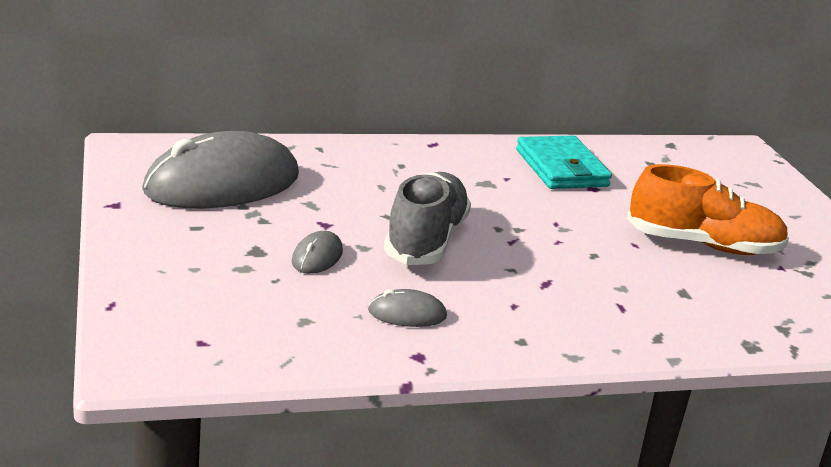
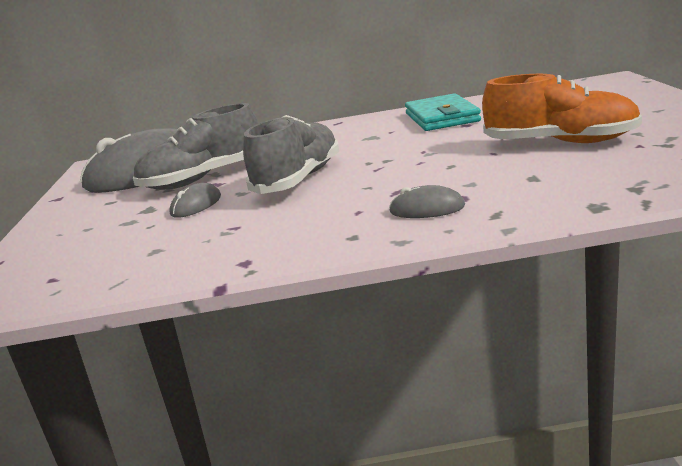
camera: 15 degrees right, 5 degrees down
grey mouse [368,289,447,327] -> grey mouse moved to [389,185,465,218]
none -> grey shoe [133,103,258,190]

